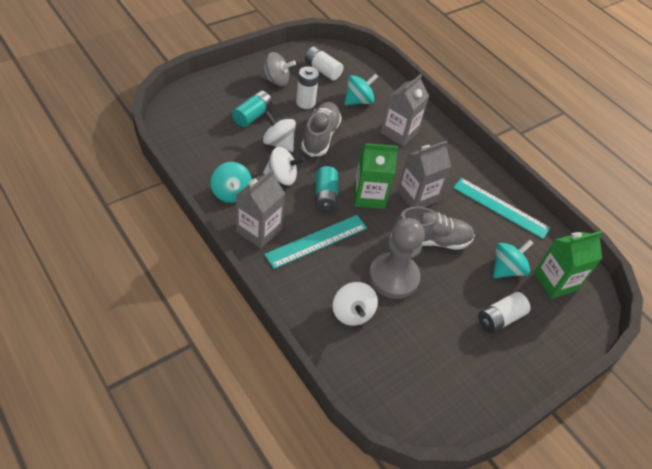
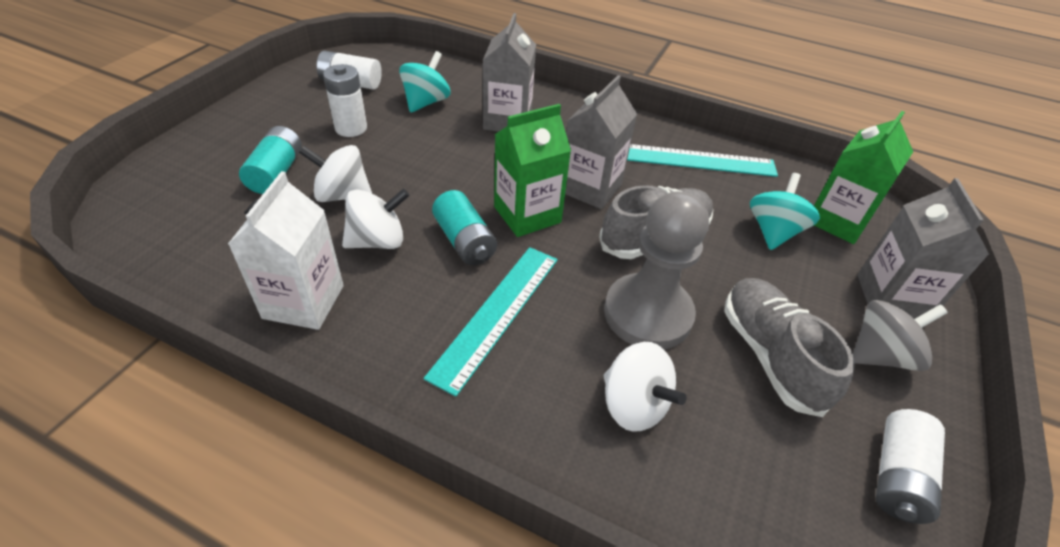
camera: 25 degrees left, 5 degrees down
turquoise spinning top [211,162,252,203] -> white carton [228,171,344,330]
grey carton [236,170,285,249] -> grey carton moved to [857,178,989,319]
grey spinning top [260,52,296,87] -> grey spinning top moved to [853,300,948,371]
grey shoe [301,102,341,157] -> grey shoe moved to [724,278,855,417]
white battery [478,292,531,333] -> white battery moved to [876,409,945,524]

